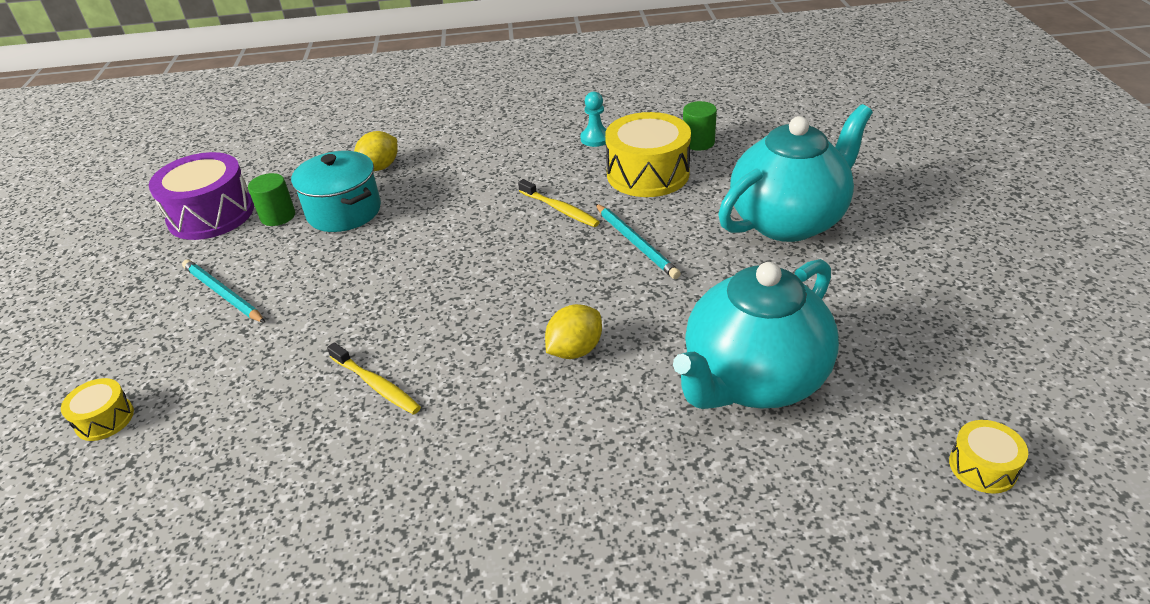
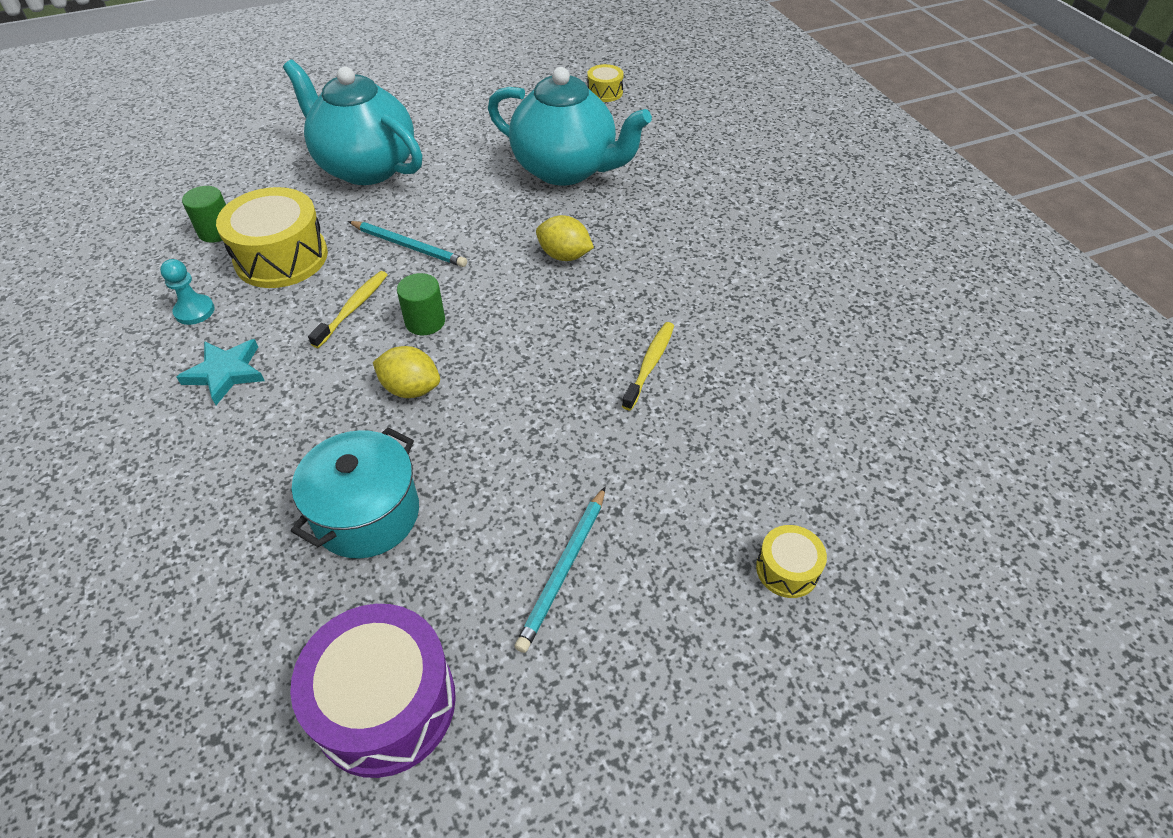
camera: 110 degrees left, 10 degrees up
green cylinder [248,173,295,226] -> green cylinder moved to [397,273,445,335]
yellow lemon [354,131,397,171] -> yellow lemon moved to [373,346,440,398]
turquoise pencil [595,204,681,279] -> turquoise pencil turned 75 degrees clockwise [348,221,467,267]
none -> turquoise star [176,339,265,405]

